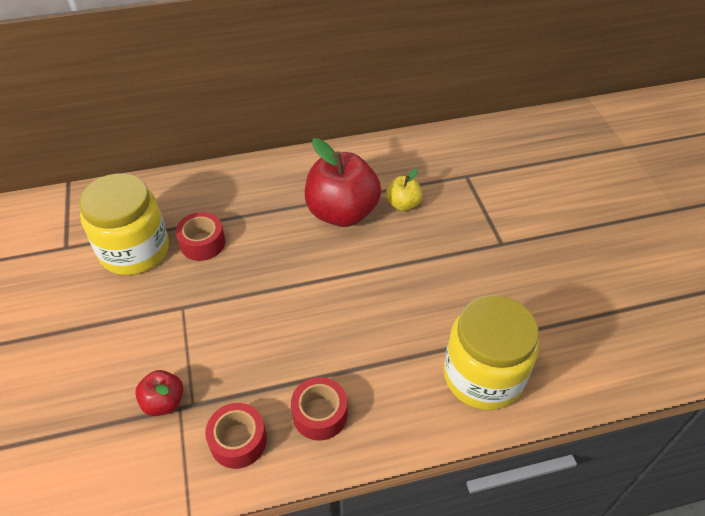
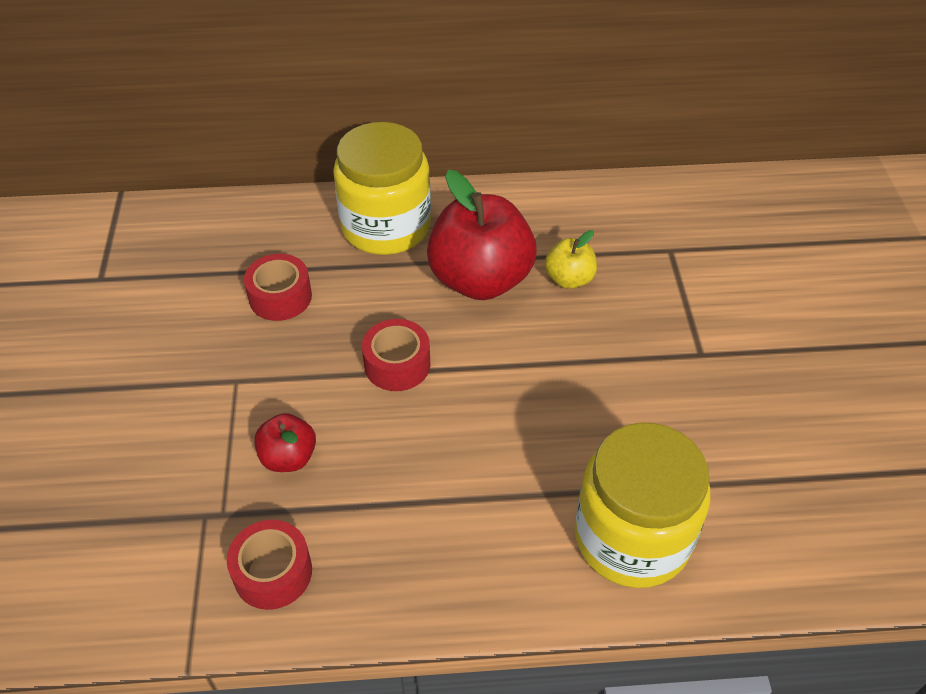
camera: 10 degrees right, 0 degrees up
yellow jar [79,173,169,275] -> yellow jar moved to [333,122,431,255]
red apple [135,370,183,416] -> red apple moved to [254,413,316,472]
red tape [291,377,347,441] -> red tape moved to [362,319,431,391]

